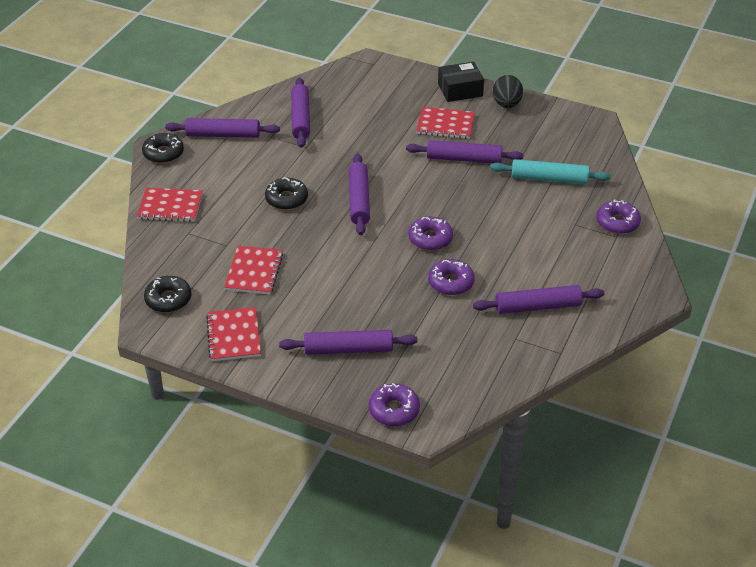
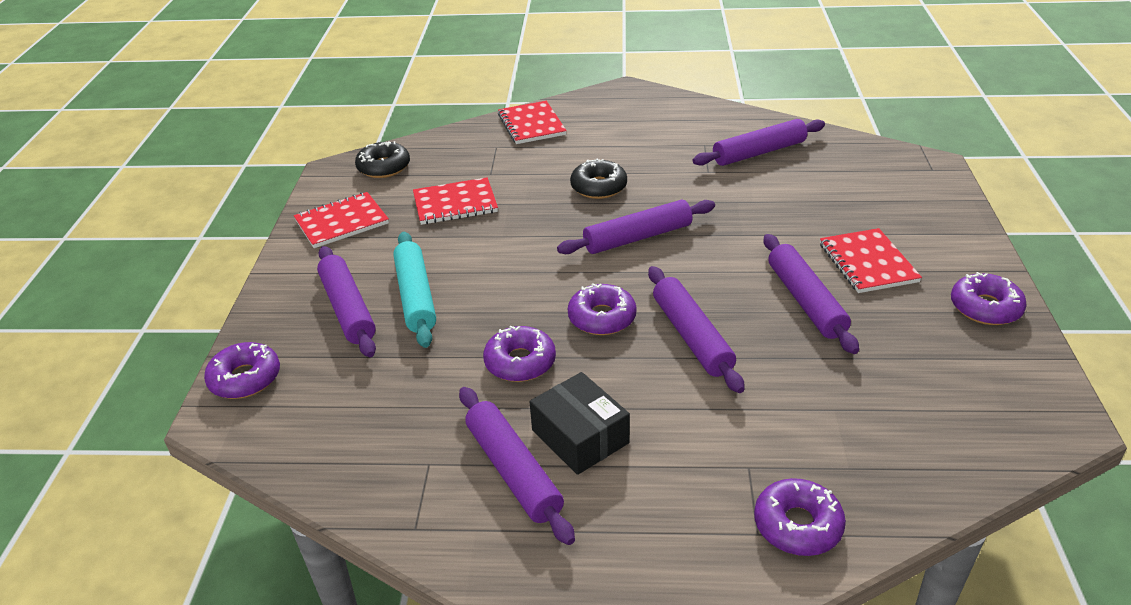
camera: 70 degrees right, 5 degrees down
black donut [142,133,184,163] -> none
purple rolling pin [165,118,280,138] -> purple rolling pin moved to [648,266,745,393]
black box [438,62,484,102] -> black box moved to [529,372,630,475]
turquoise rolling pin [490,159,611,184] -> turquoise rolling pin moved to [393,232,436,348]
black egg [493,75,523,108] -> purple donut [951,272,1027,325]

